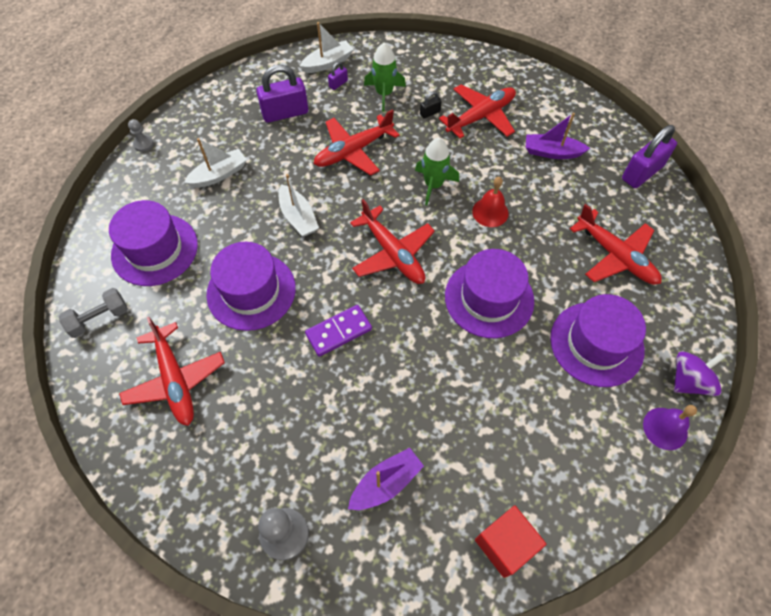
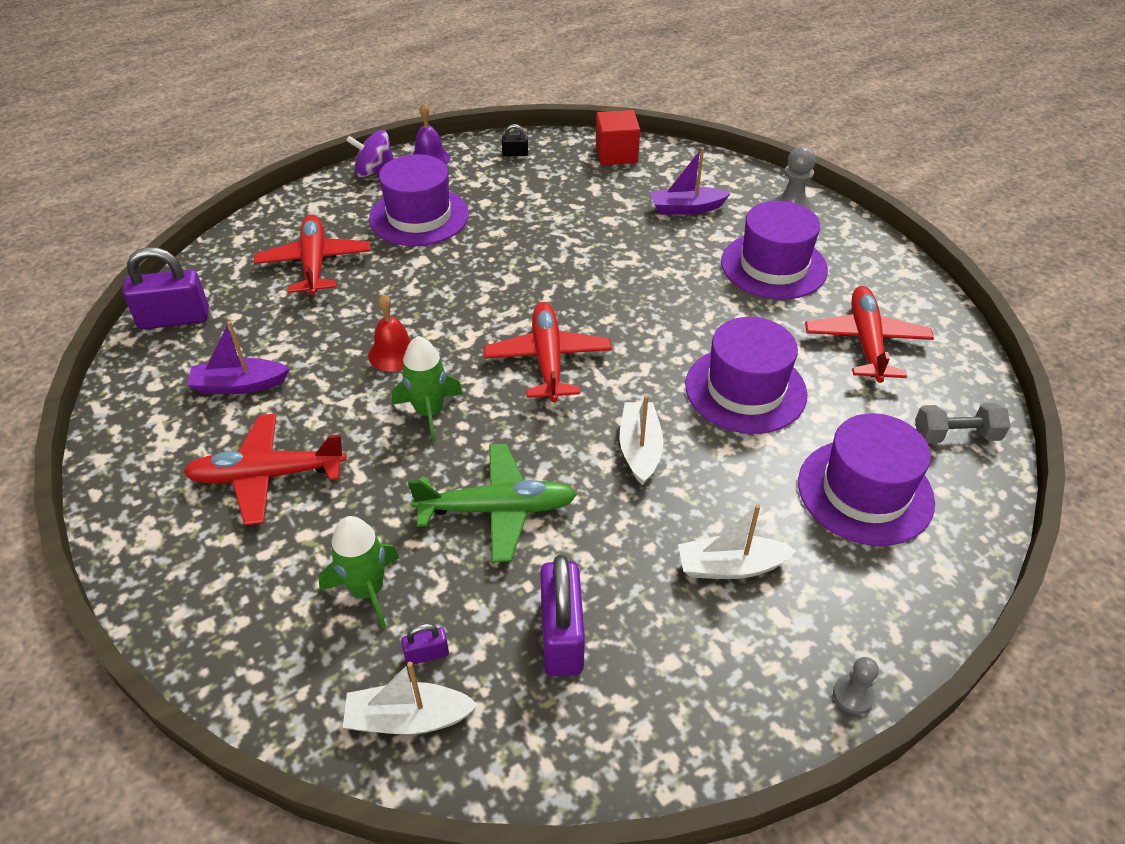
camera: 150 degrees left, 15 degrees down
purple padlock [256,65,308,123] -> purple padlock turned 75 degrees clockwise [540,555,585,676]
purple domino [305,305,372,357] -> none
red plane [314,109,400,176] -> green plane [408,444,577,562]
black padlock [420,92,442,119] -> black padlock moved to [502,124,528,156]
purple hat [445,249,534,338] -> purple hat moved to [721,201,828,299]
purple boat [526,113,590,159] -> purple boat turned 135 degrees clockwise [187,321,290,394]

